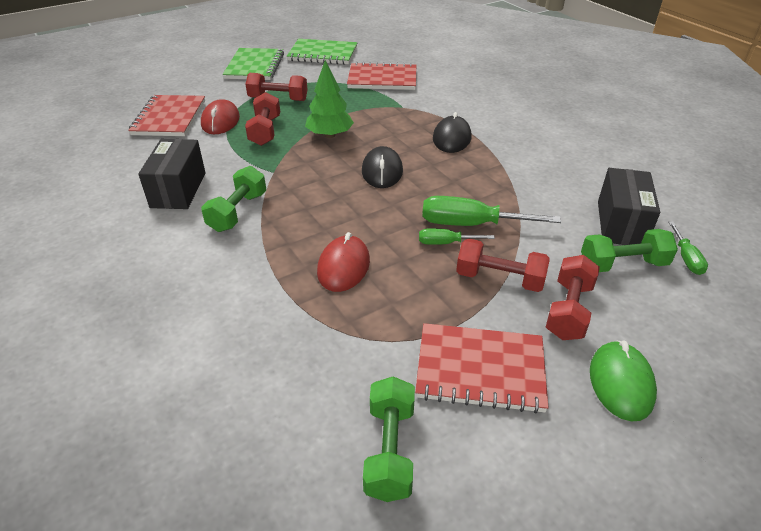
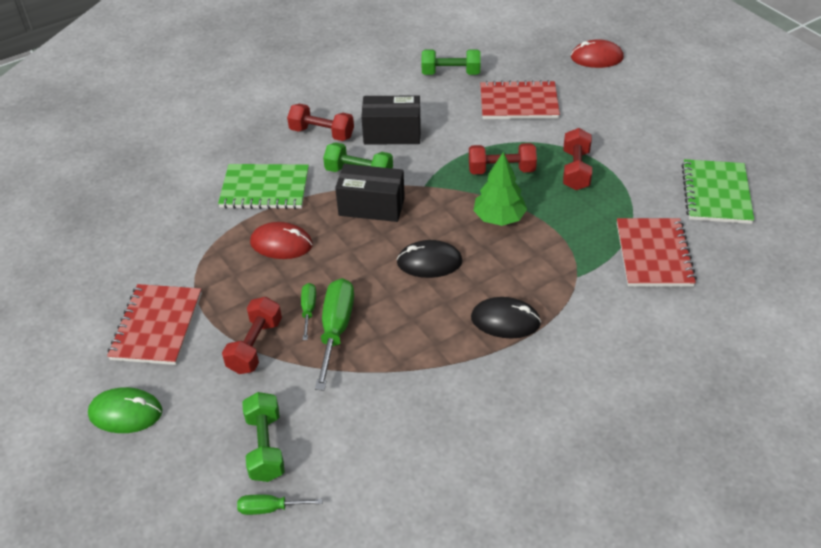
camera: 90 degrees right, 5 degrees up
red mouse [201,99,240,134] -> red mouse moved to [571,39,624,68]
green notebook [222,48,284,80] -> green notebook moved to [218,164,309,209]
green dumbbell [363,377,415,502] -> green dumbbell moved to [422,49,481,75]
red dumbbell [546,255,600,340] -> red dumbbell moved to [287,103,354,141]
black box [598,168,660,245] -> black box moved to [335,164,405,222]

